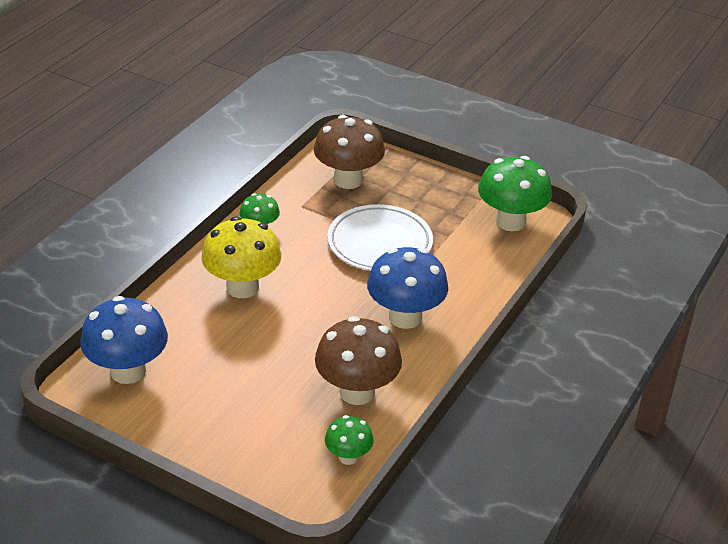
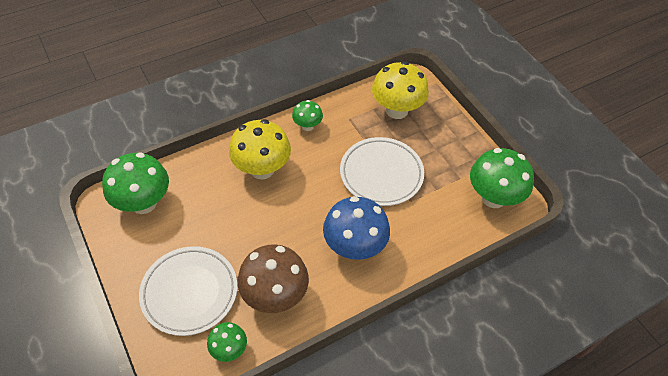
camera: 30 degrees right, 15 degrees up
blue mushroom [80,296,168,384] -> green mushroom [102,153,169,214]
brown mushroom [314,115,385,189] -> yellow mushroom [372,61,429,119]
none -> white plate [139,246,238,336]

